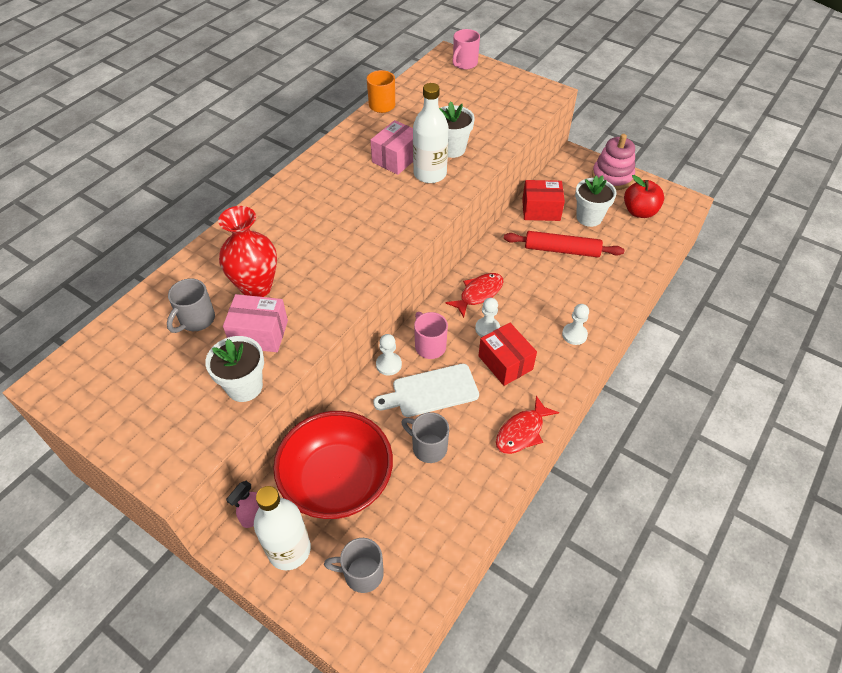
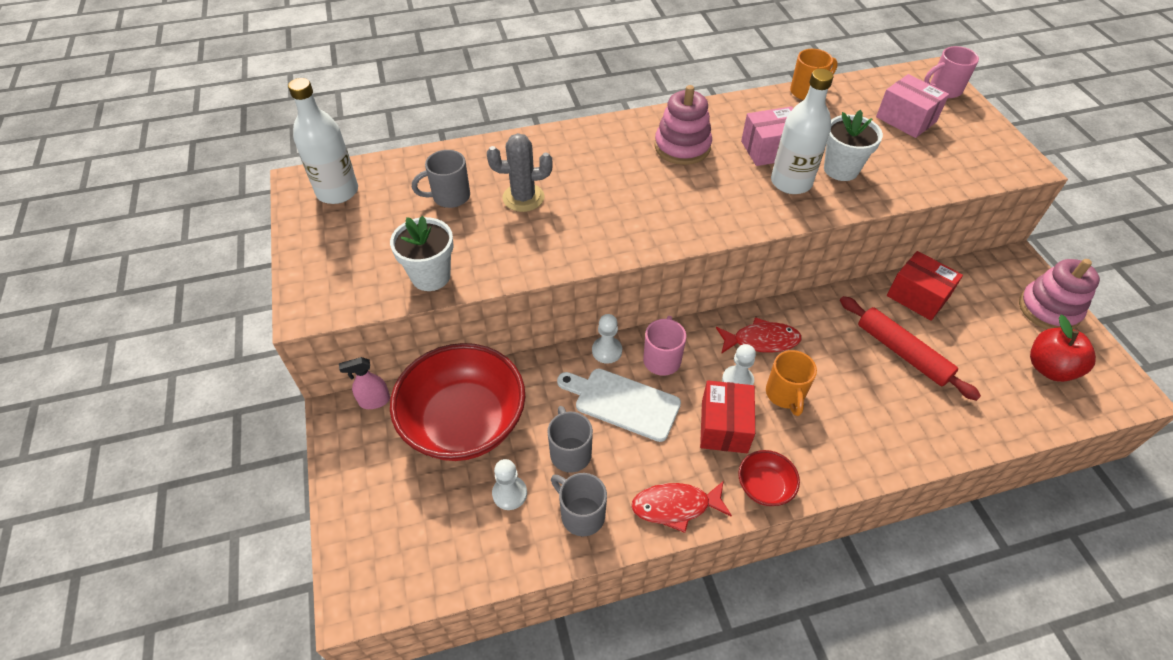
camera: 40 degrees right, 0 degrees up
red vase [218,206,277,297] -> grey cactus [487,133,553,212]
pink box [223,294,288,352] -> pink box moved to [876,74,949,138]
white bottle [254,486,311,570] -> white bottle moved to [288,78,358,204]
grey mug [324,538,384,593] -> grey mug moved to [551,473,607,536]
white pawn [562,304,589,345] -> white pawn moved to [492,459,527,510]
white flower pot [575,175,617,227] -> none
none -> pink stacking toy [654,85,712,165]
none -> red bowl [738,450,800,506]
none -> orange mug [766,350,817,416]

